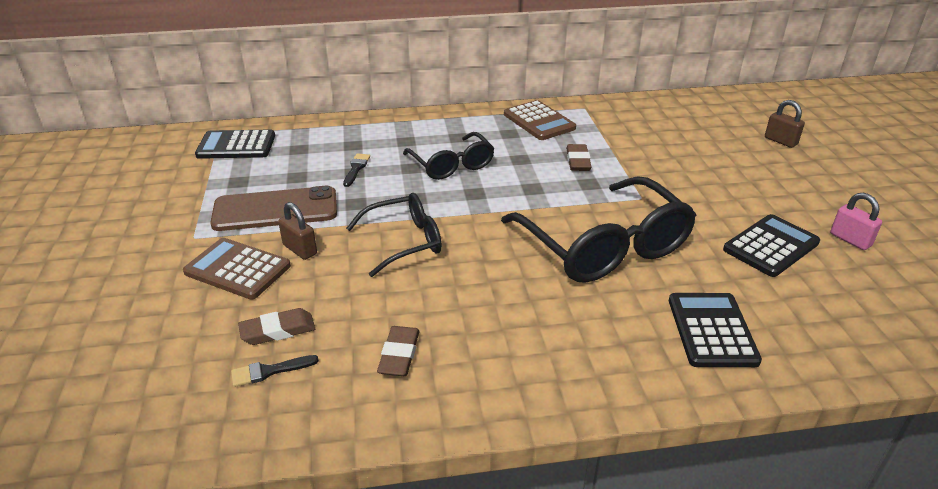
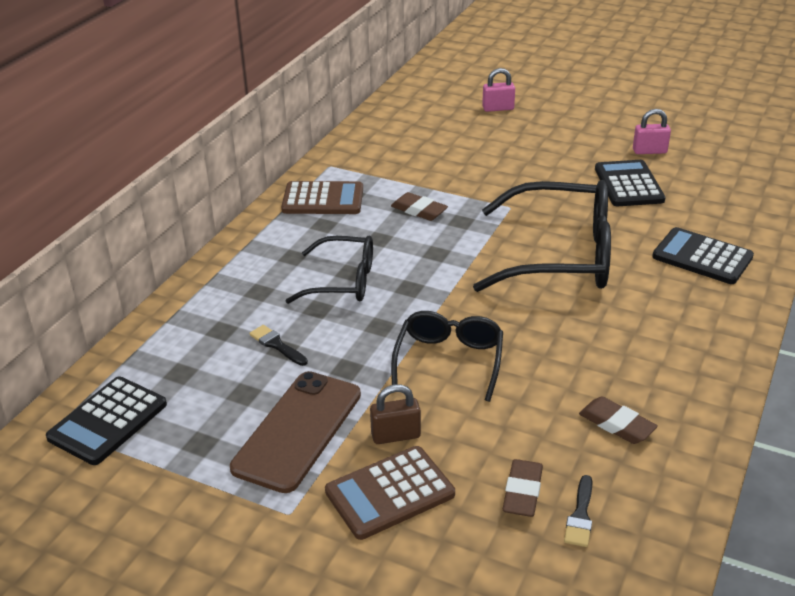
camera: 55 degrees left, 0 degrees up
brown padlock [765,100,805,148] -> pink padlock [482,68,515,112]

